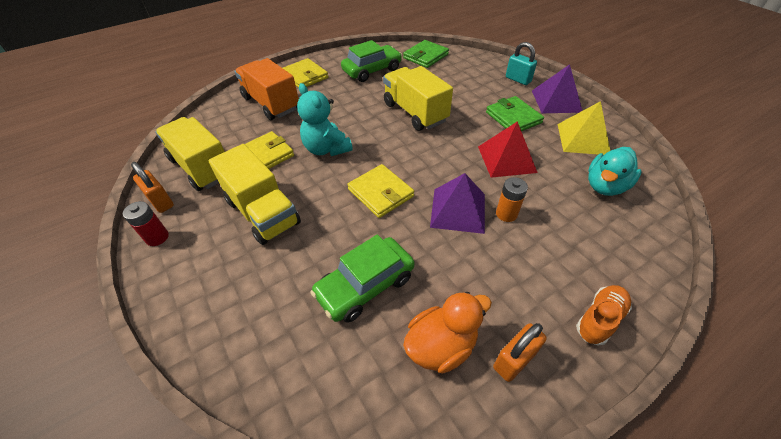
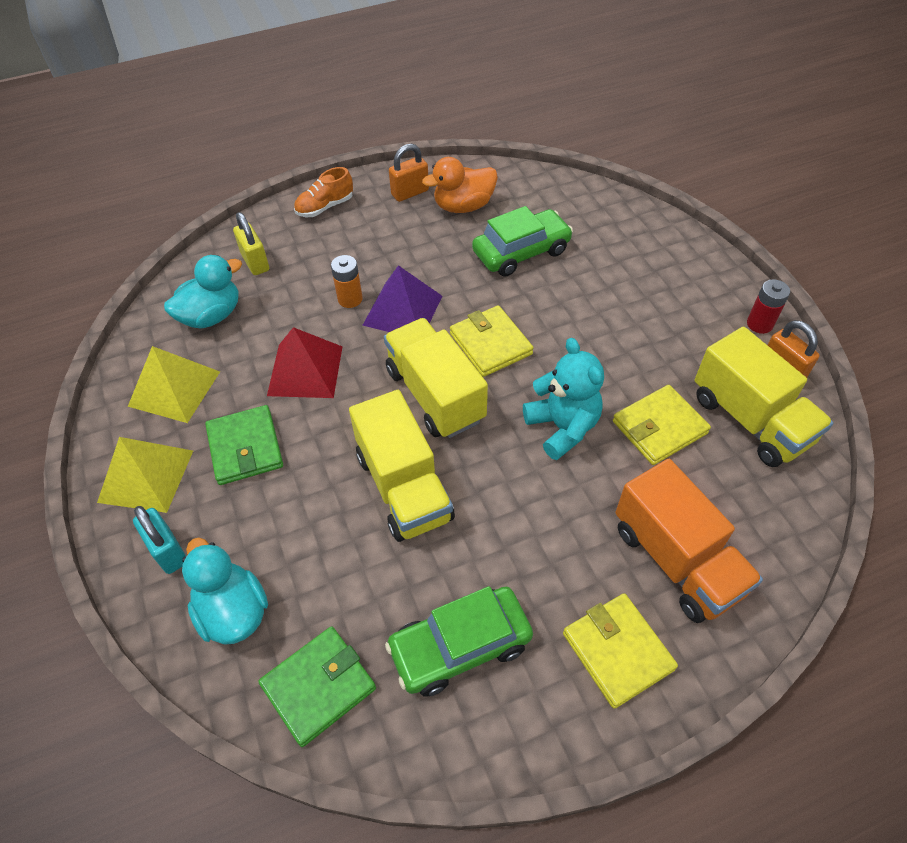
camera: 170 degrees left, 5 degrees up
yellow truck [208,144,301,245] -> yellow truck moved to [384,318,488,438]
purple pyramid [532,64,582,113] -> yellow pyramid [97,437,193,513]
none -> turquoise duck [182,537,268,645]
none -> yellow padlock [233,212,269,275]

